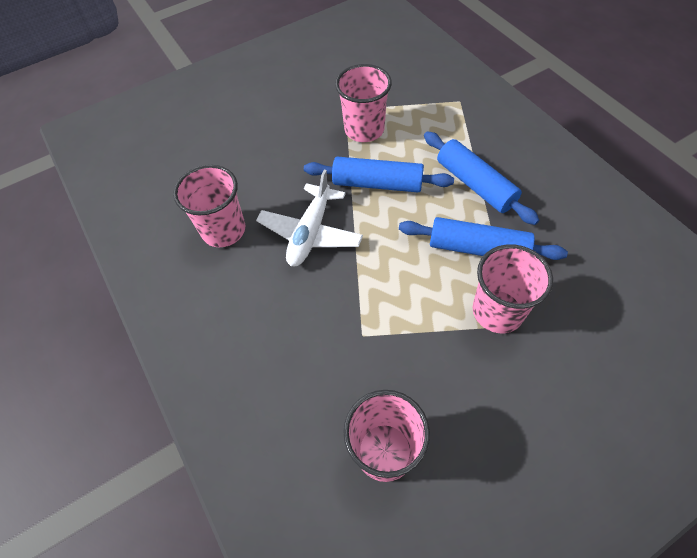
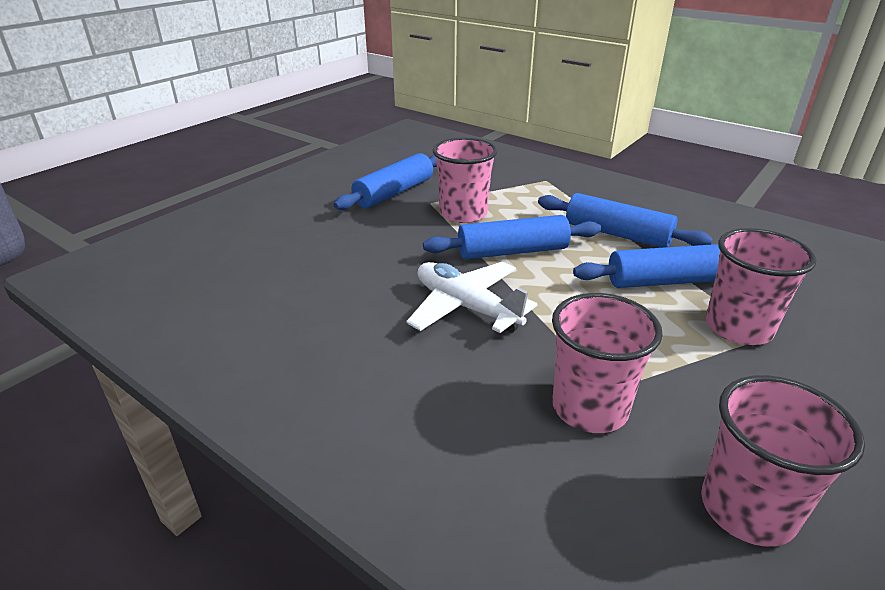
camera: 25 degrees left, 25 degrees down
pink cup [173,165,245,247] -> pink cup moved to [552,293,663,433]
white plane [256,170,363,266] -> white plane turned 135 degrees clockwise [406,262,537,333]
none -> blue rolling pin [334,153,437,210]

